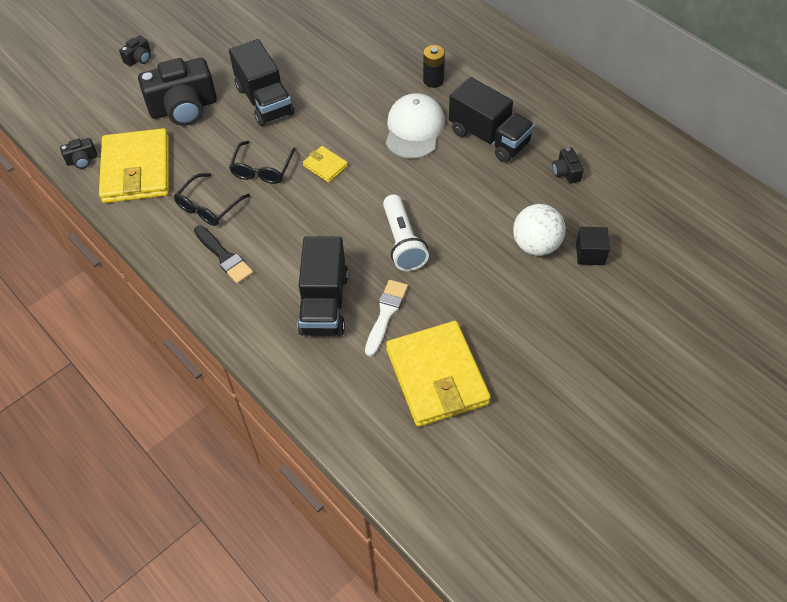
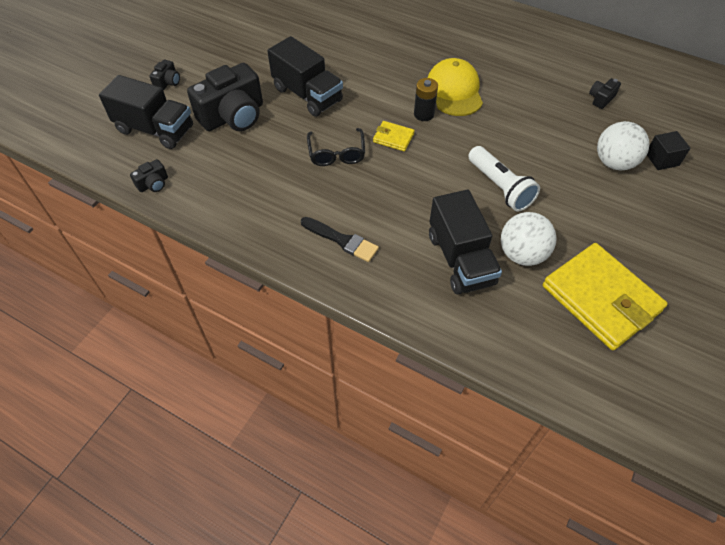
camera: 20 degrees left, 0 degrees up
yellow wallet [99,128,169,203] -> none
black glasses [174,173,250,226] -> none
white brush [365,280,408,357] -> white ball [501,212,557,266]
white cap [386,93,445,159] -> yellow cap [428,58,483,116]
black battery [423,45,445,88] -> black battery moved to [414,78,438,121]
black truck [449,77,535,162] -> black truck moved to [99,75,193,149]
black camera [552,147,583,184] -> black camera turned 75 degrees clockwise [589,78,621,109]

